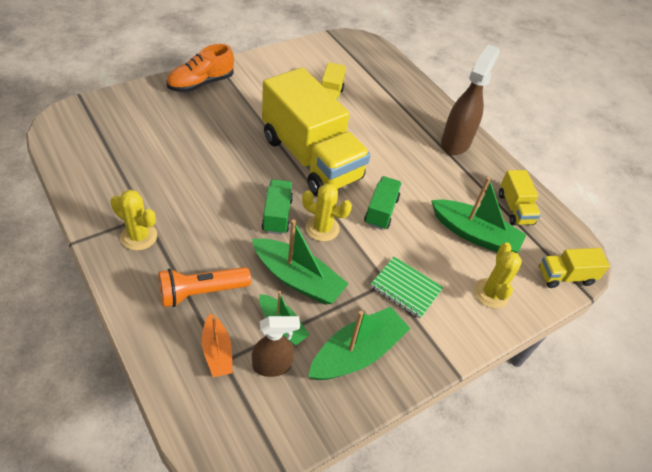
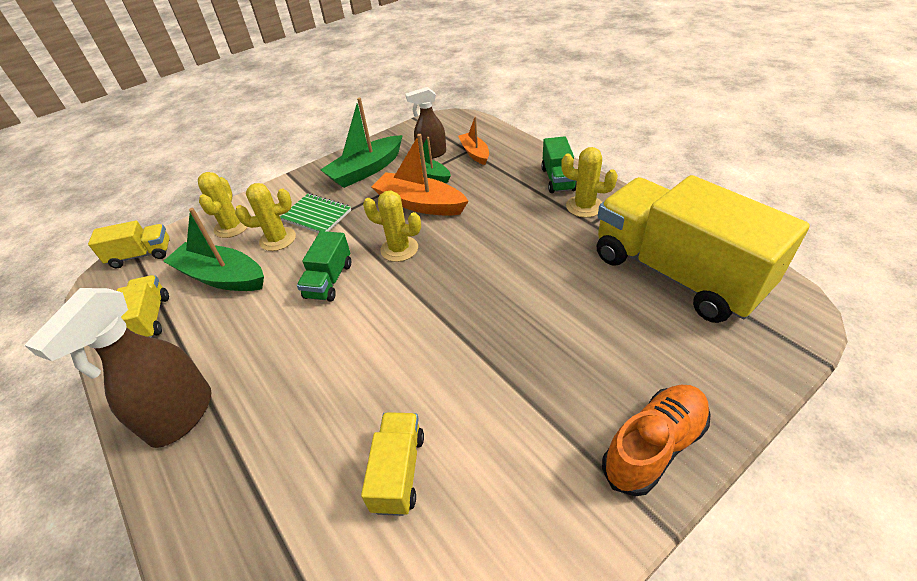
camera: 175 degrees left, 5 degrees down
orange flashlight [158,267,251,307] -> none
green boat [252,219,349,305] -> orange boat [371,134,468,216]
yellow truck [262,67,371,197] -> yellow truck moved to [597,175,810,323]
green truck [262,179,293,235] -> green truck moved to [541,136,577,193]
none -> yellow cactus [235,183,296,251]

